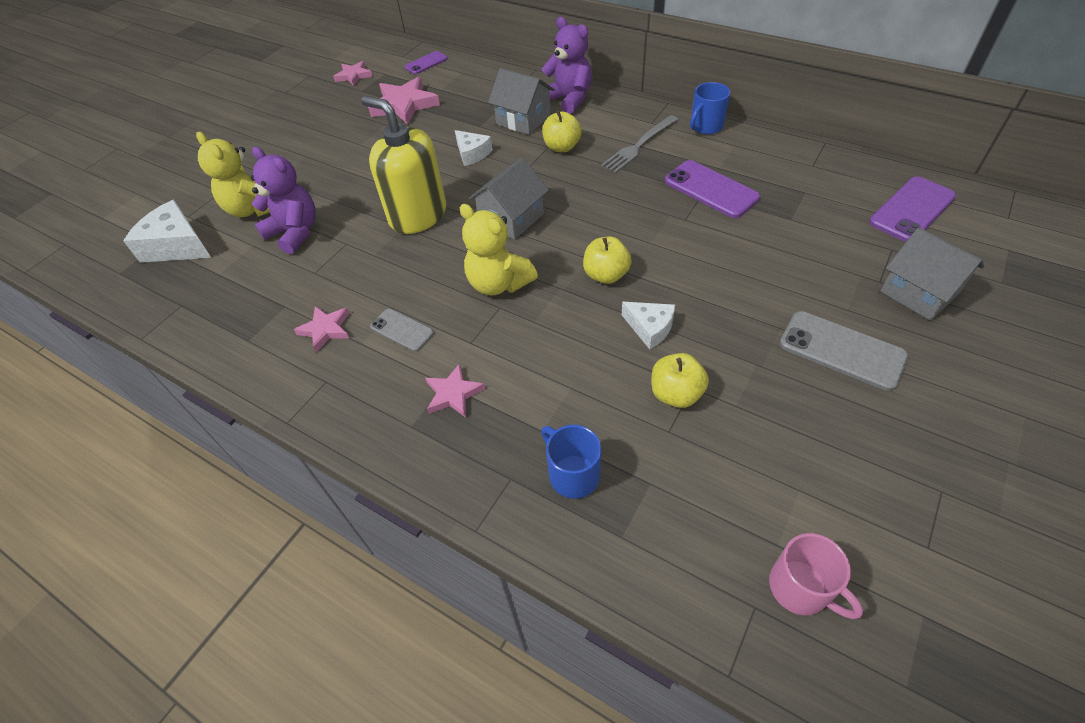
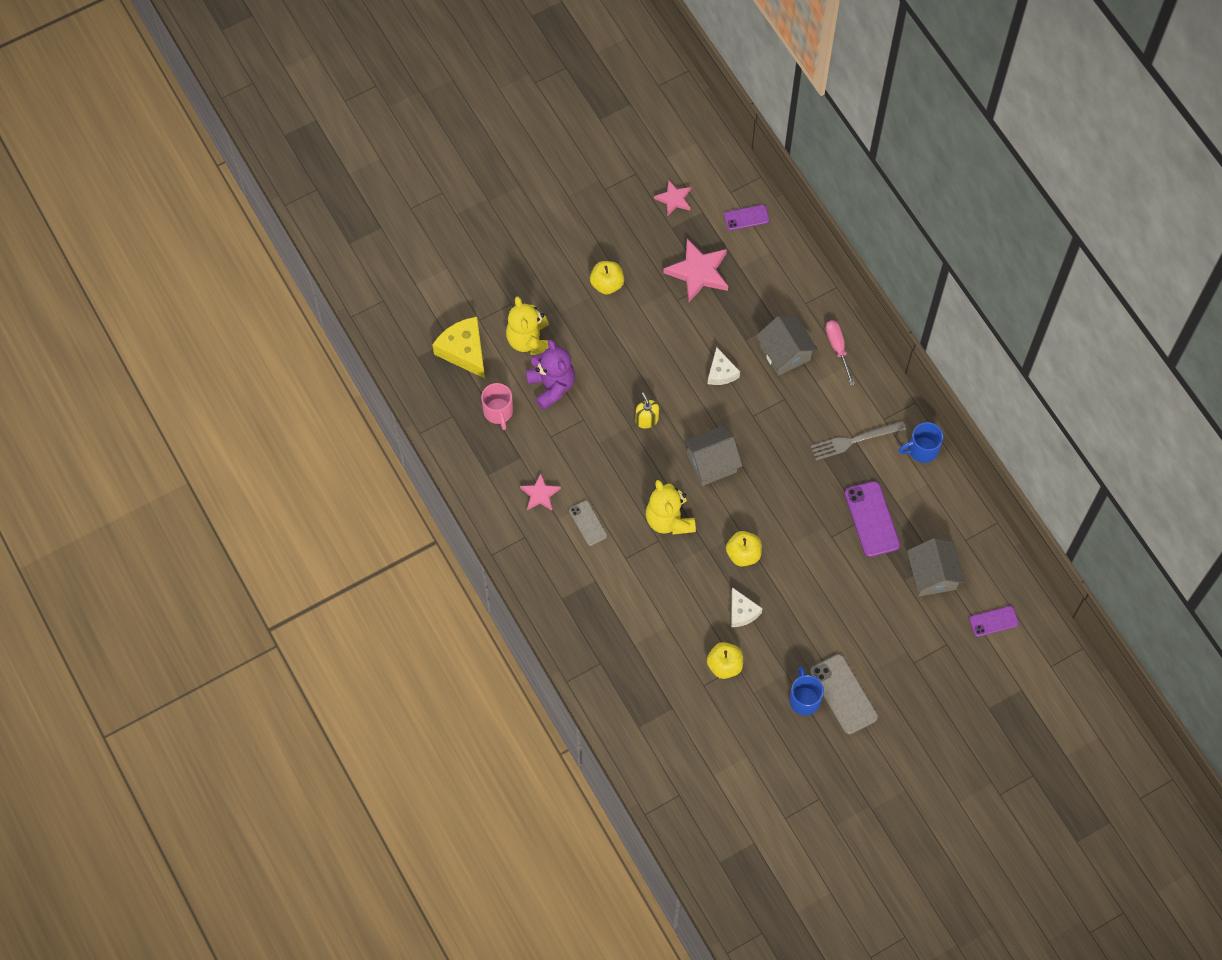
camera: 25 degrees right, 15 degrees up
white cheese [123,200,211,263] -> yellow cheese [432,317,485,378]
yellow soap dispenser [361,96,446,234] -> yellow soap dispenser [635,392,659,429], size x0.44
pink star [425,363,485,418] -> none
purple teddy bear [541,17,592,114] -> pink screwdriver [826,321,855,385]
blue mug [541,425,601,499] -> blue mug moved to [789,667,824,716]
yellow apple [542,111,582,152] -> yellow apple moved to [590,261,624,295]
pink mug [769,533,863,619] -> pink mug moved to [481,383,513,430]
purple phone [869,176,956,242] -> purple phone [969,606,1019,637], size x0.60
grey house [880,227,984,321] -> grey house moved to [907,538,965,597]

